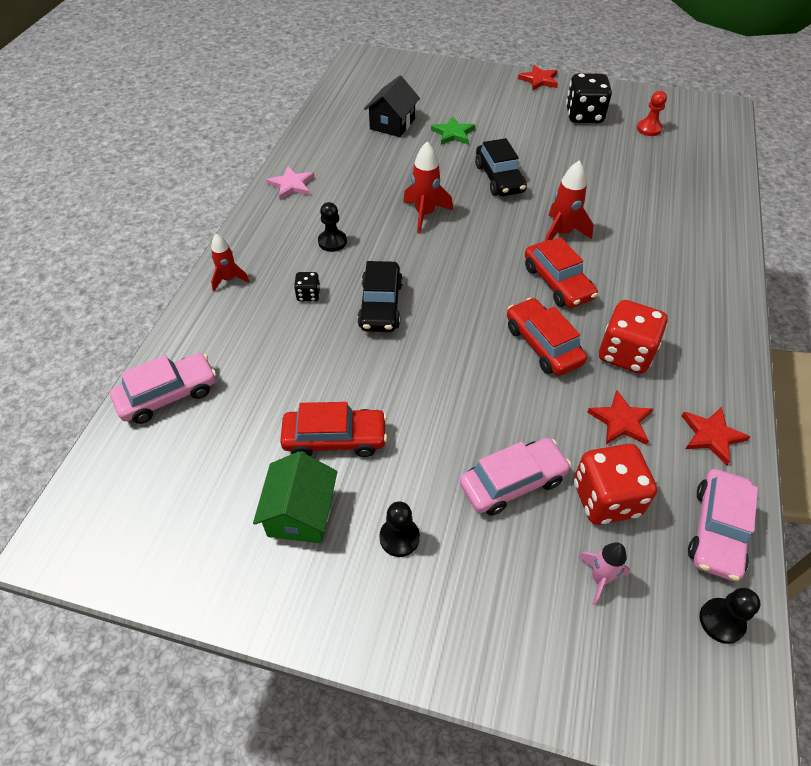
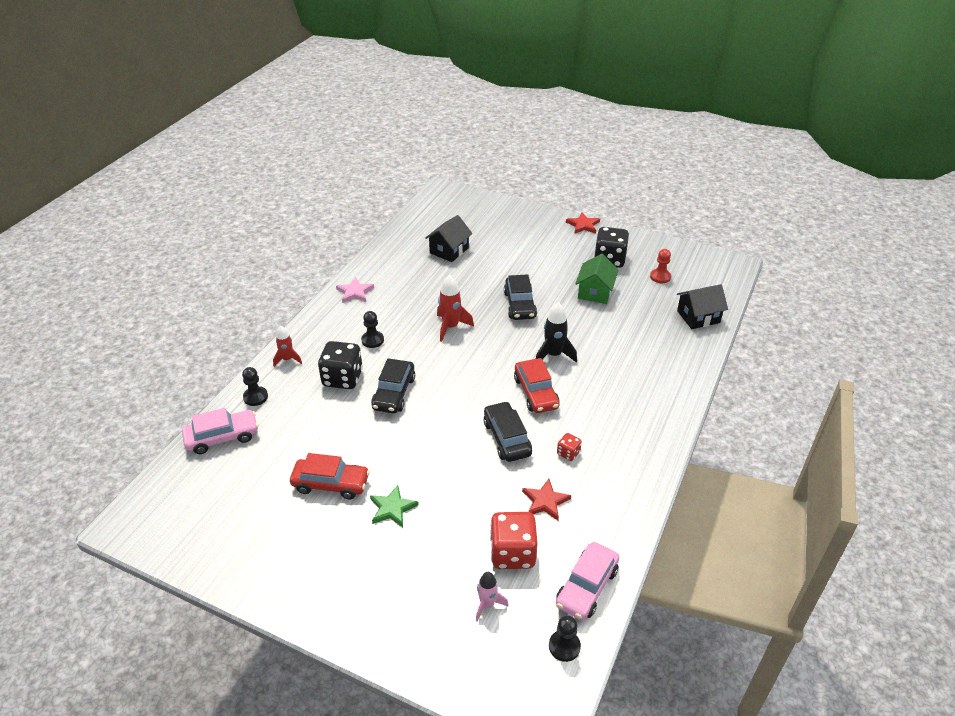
camera: 10 degrees right, 10 degrees down
green house [253,451,337,543] -> green house moved to [575,254,618,304]
black dice [294,272,320,301] -> black dice [318,341,363,389], size x2.06
black pawn [379,501,420,557] -> black pawn moved to [242,367,268,406]
green star [431,116,475,145] -> green star moved to [370,485,419,527]
pink car [459,438,571,516] -> none
red car [507,298,587,376] -> black car [484,401,532,462]
red rocket [545,160,594,241] -> black rocket [536,302,577,362]
red dice [599,300,668,374] -> red dice [557,433,582,461], size x0.49
red star [682,407,750,465] -> none
none -> black house [677,284,728,329]

